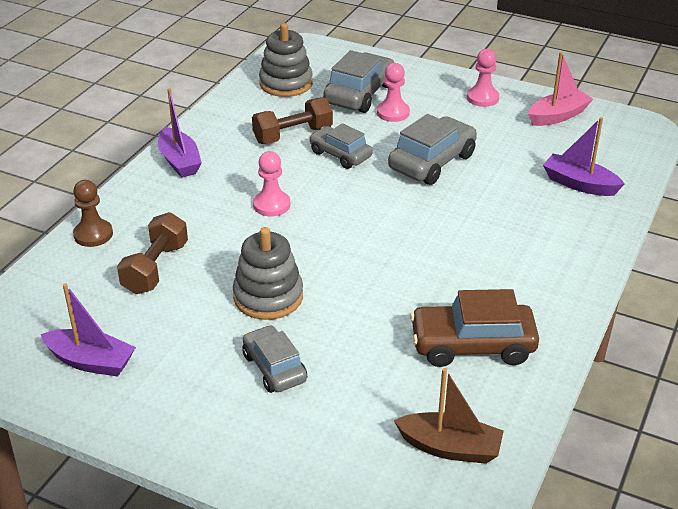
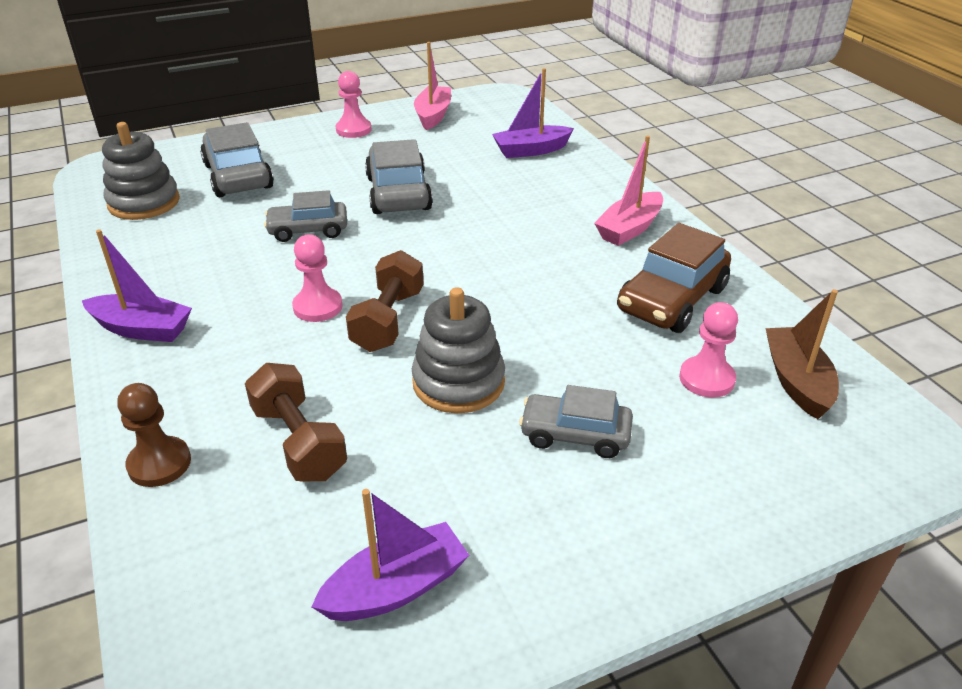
camera: 50 degrees left, 0 degrees up
brown dumbbell [252,97,333,144] -> brown dumbbell moved to [346,250,424,352]
pink pawn [377,63,410,122] -> pink pawn moved to [679,302,738,398]
brown boat [394,368,504,464] -> brown boat turned 60 degrees counterclockwise [765,289,839,419]
none -> pink boat [594,135,663,246]

